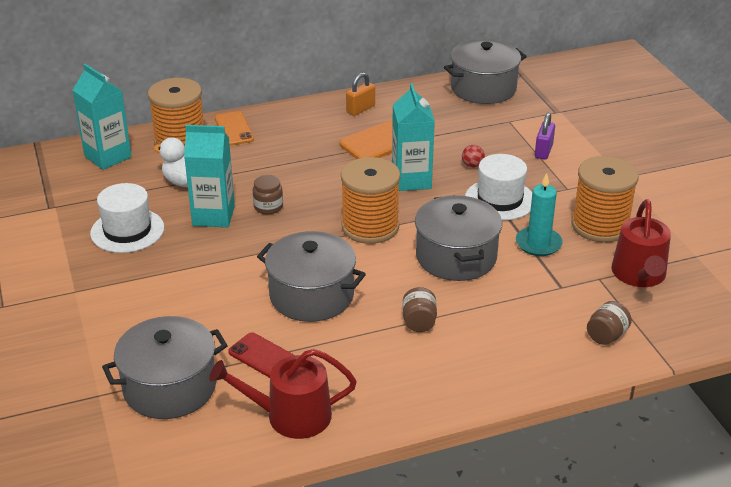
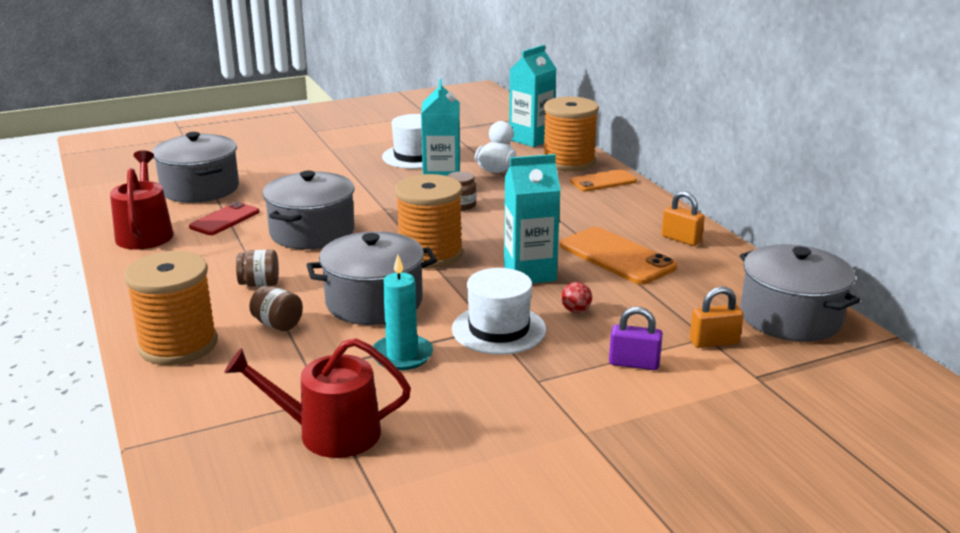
camera: 85 degrees right, 10 degrees down
orange spool [572,156,639,243] -> orange spool moved to [124,251,218,365]
brown jar [587,301,632,345] -> brown jar moved to [249,286,303,331]
none -> orange padlock [690,287,744,348]

